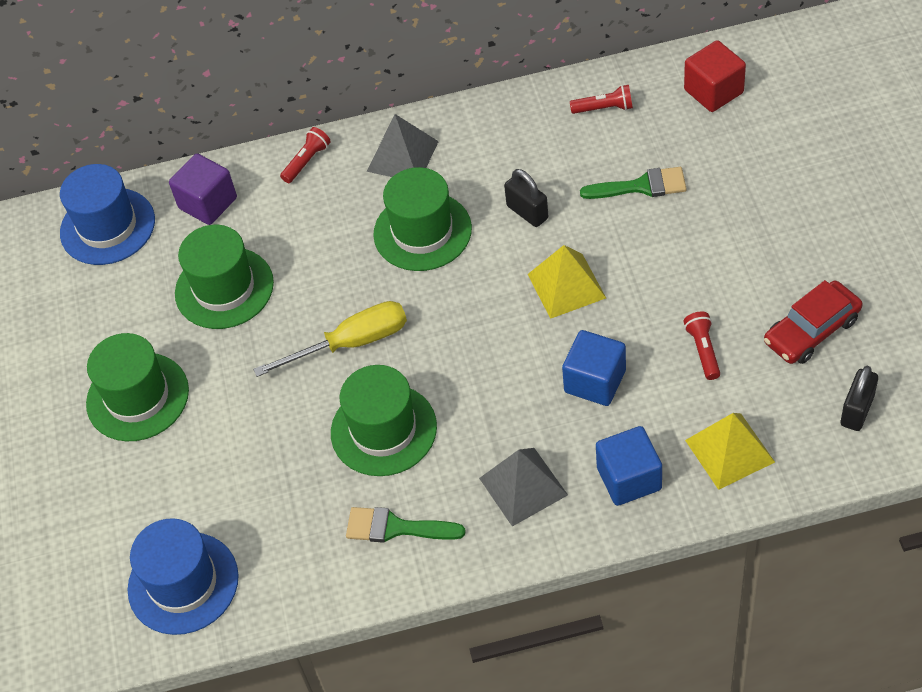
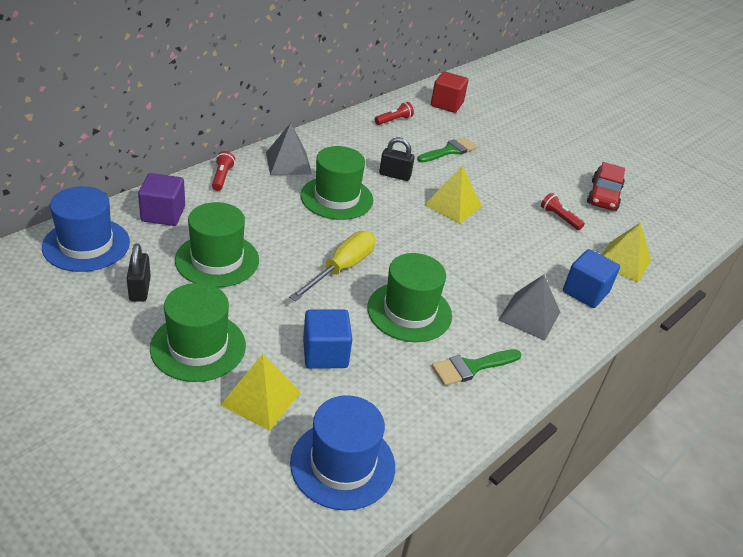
camera: 45 degrees left, 15 degrees down
blue cube [562,330,626,406] -> blue cube moved to [303,310,352,369]
black padlock [841,366,878,431] -> black padlock moved to [126,243,151,302]
none -> yellow pyramid [220,354,301,431]

